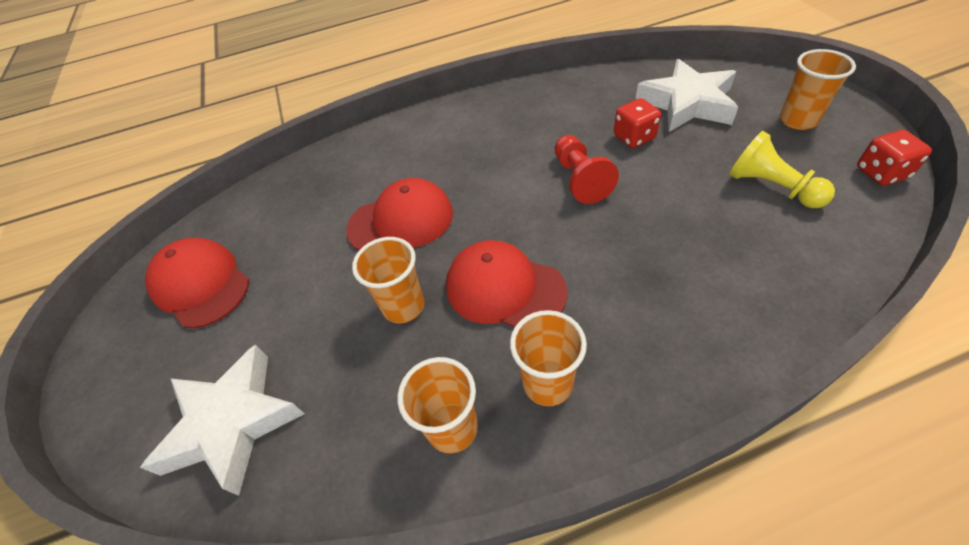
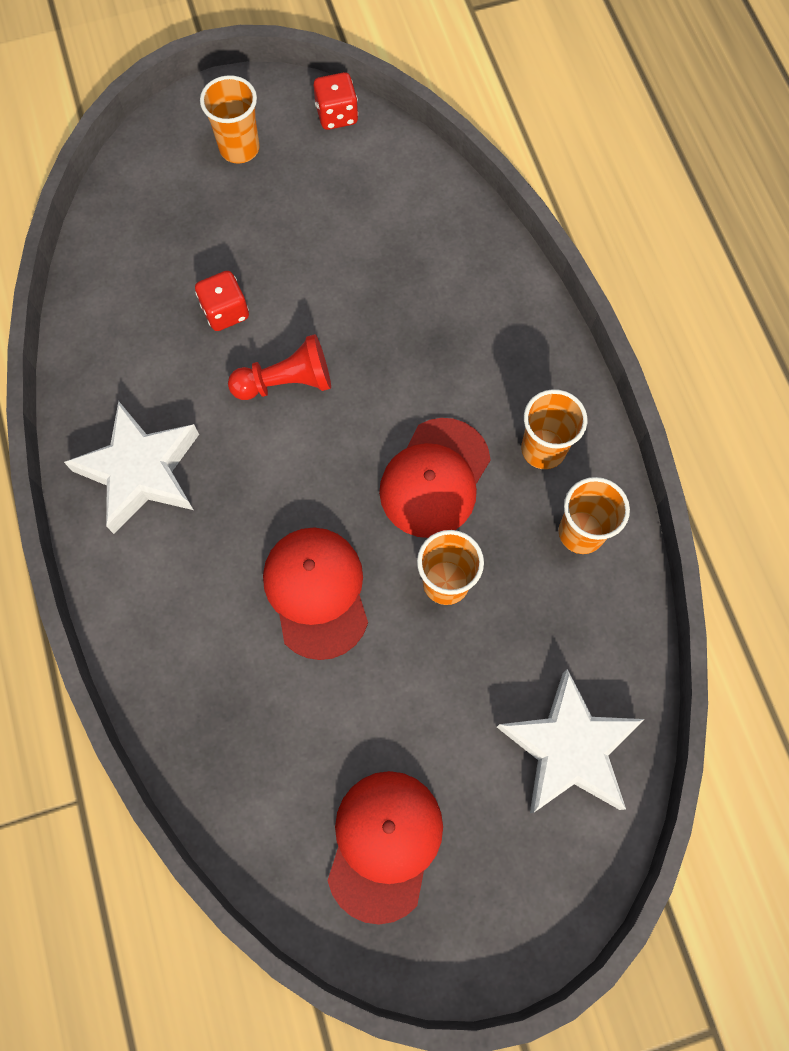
camera: 95 degrees left, 20 degrees up
red cap [145,238,249,328] -> red cap turned 150 degrees clockwise [327,771,443,924]
white star [635,59,738,132] -> white star moved to [64,401,199,534]
yellow pawn [729,131,835,208] -> none

